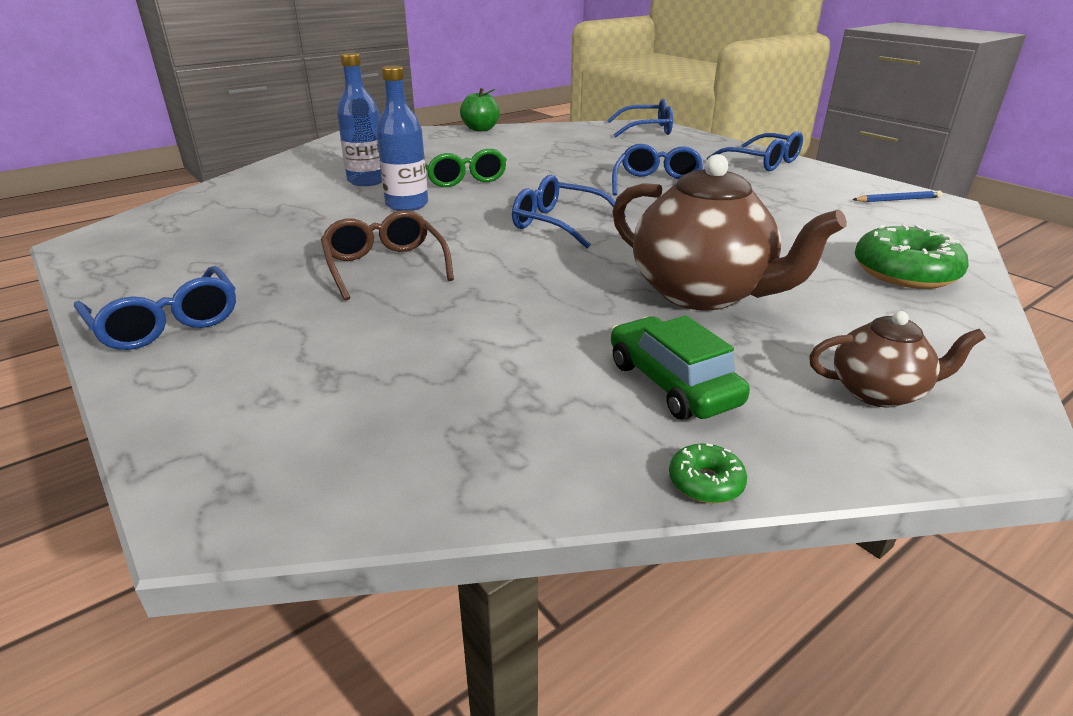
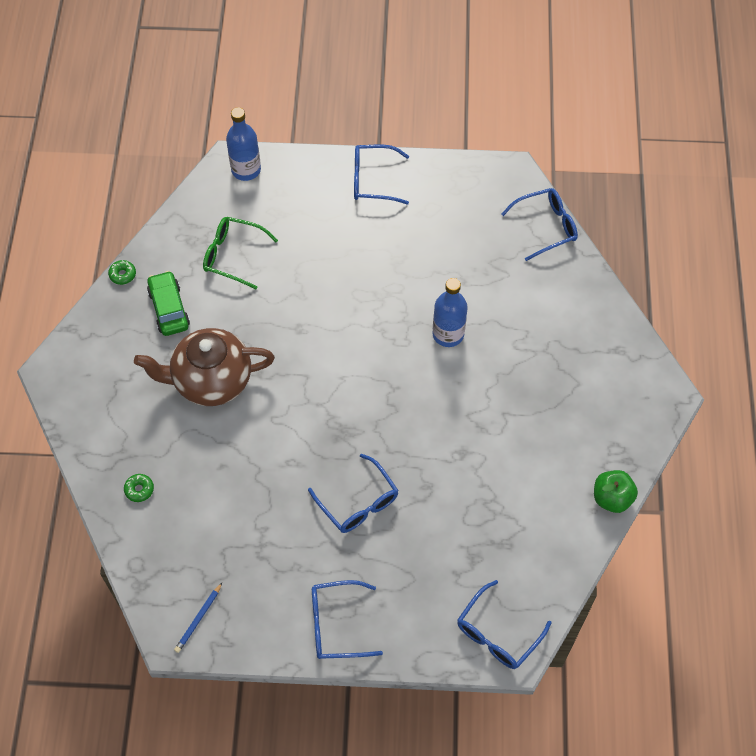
camera: 130 degrees right, 30 degrees up
brown glasses [320,210,454,301] -> none
blue bottle [337,53,382,186] -> blue bottle moved to [226,107,261,181]
green glasses [425,149,507,187] -> green glasses moved to [203,217,278,289]
blue glasses [512,175,626,249] -> blue glasses moved to [501,188,578,261]
green car [611,316,750,420] -> green car turned 120 degrees counterclockwise [147,271,190,336]
brown teapot [809,311,986,407] -> none
green donut [855,225,968,289] -> green donut [124,474,154,502], size x0.47

